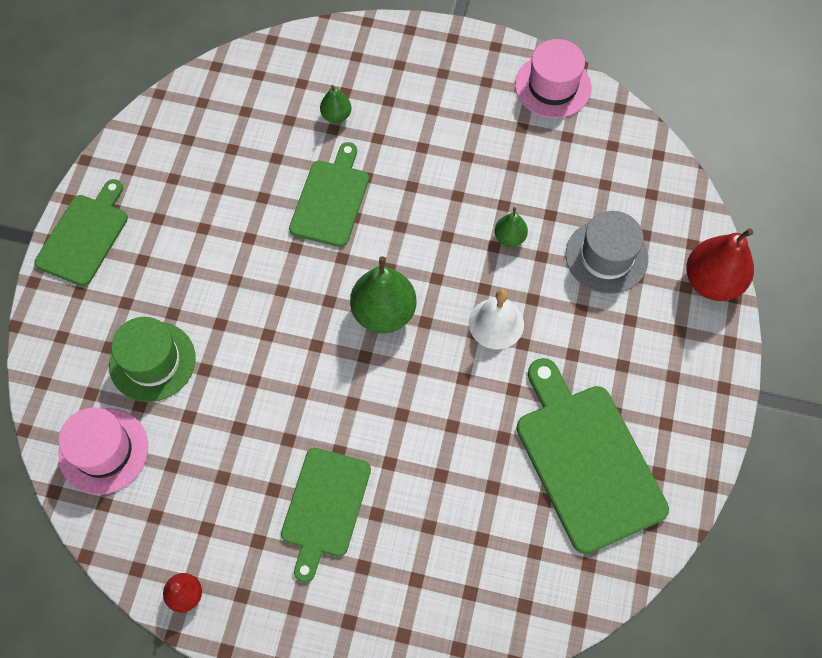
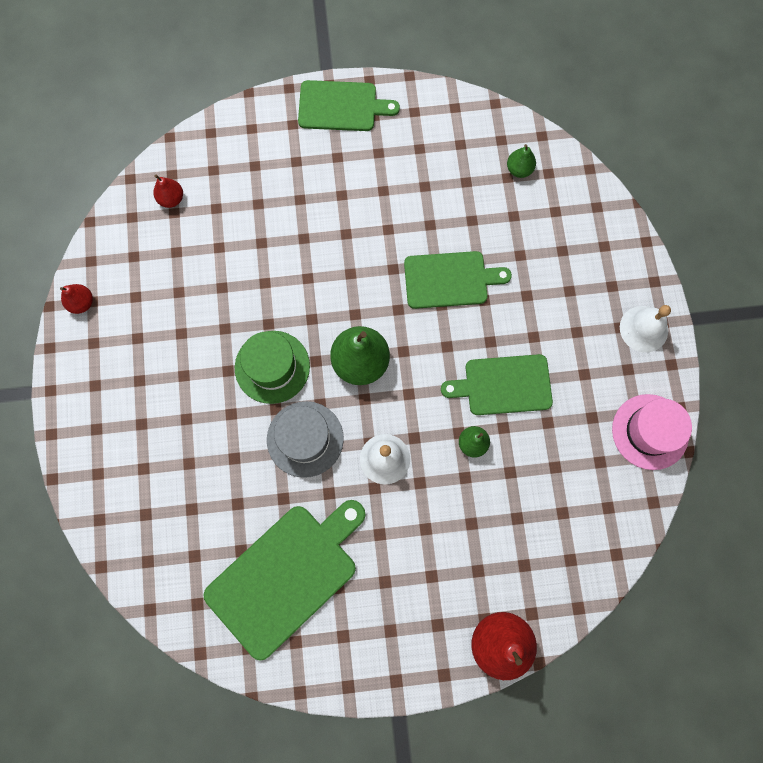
camera: 70 degrees right, 10 degrees up
pink hat [58,407,148,495] -> red pear [154,175,183,208]
green hat [109,317,196,402] -> green hat moved to [235,331,310,404]
green cutting board [281,448,371,583] -> green cutting board moved to [441,354,553,415]
green pear [320,85,352,123] -> green pear moved to [507,144,536,178]
grey hat [566,211,648,294] -> grey hat moved to [267,401,344,478]
none -> white bell [620,305,671,352]

